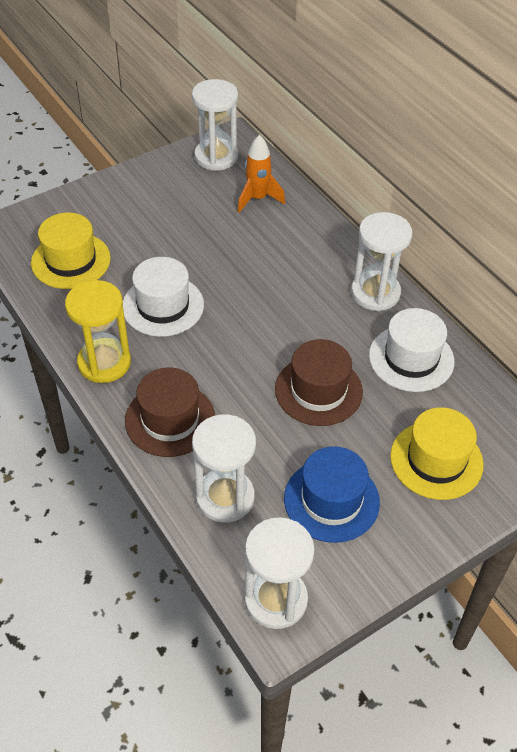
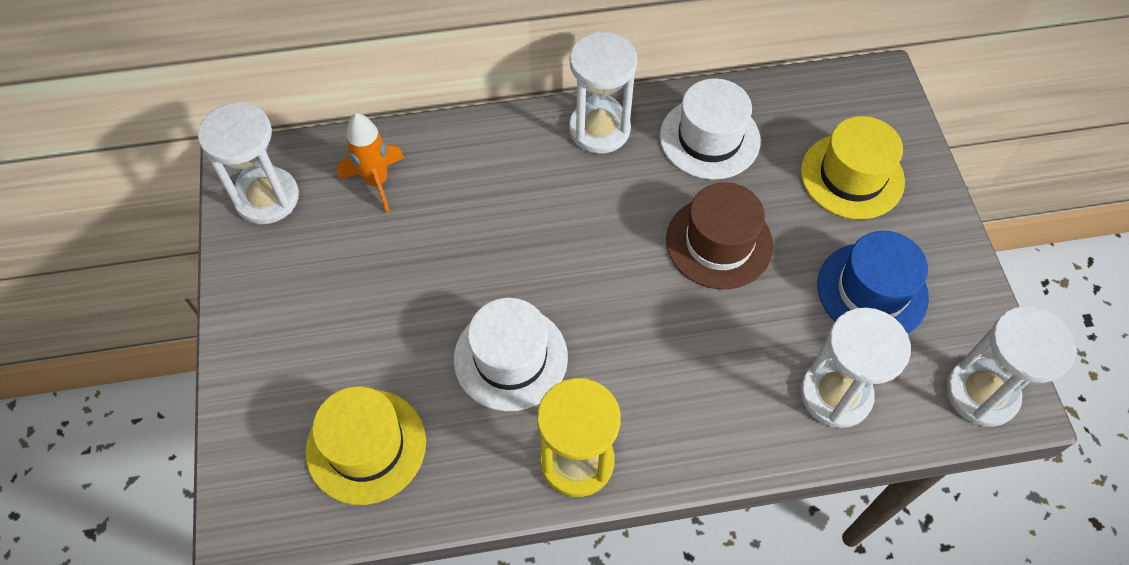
camera: 65 degrees left, 10 degrees up
brown hat [125,368,215,457] -> none

